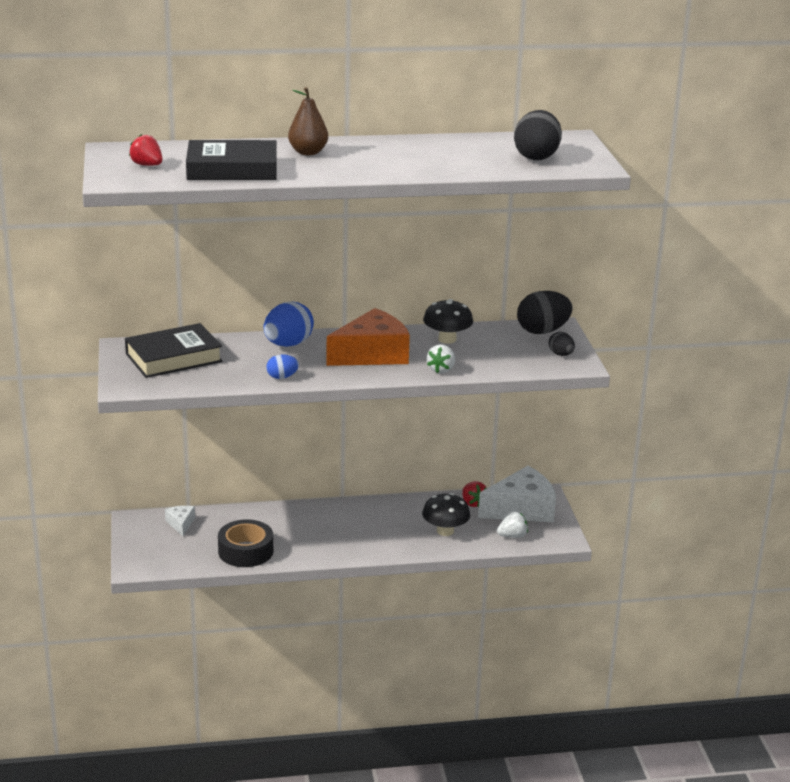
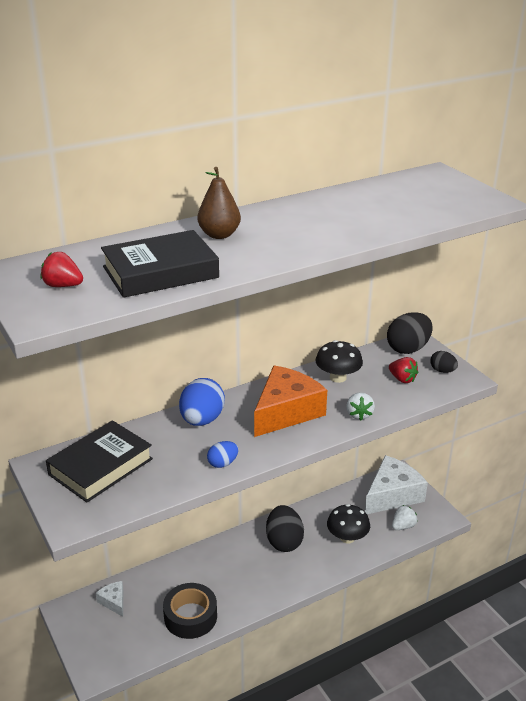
camera: 20 degrees left, 5 degrees up
red strawberry [462,481,487,507] -> red strawberry moved to [389,357,418,383]
black egg [514,110,562,160] -> black egg moved to [266,505,304,552]

